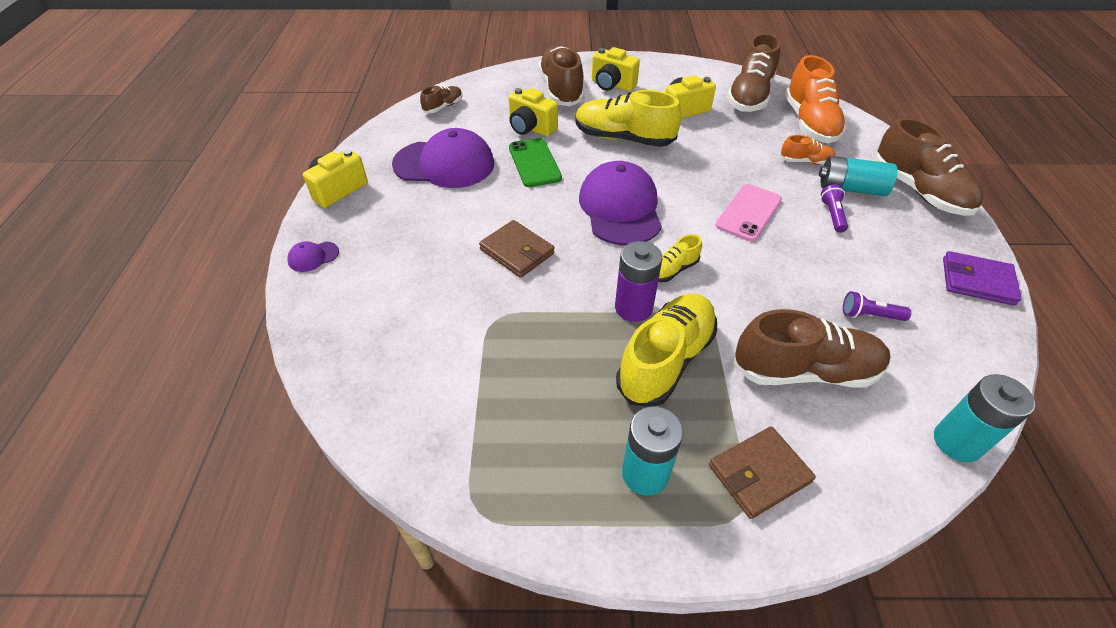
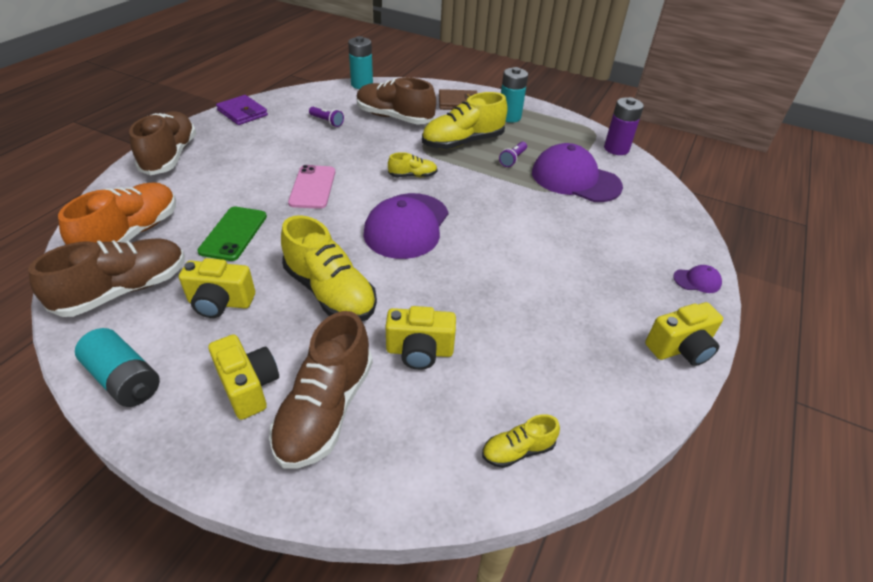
camera: 155 degrees left, 5 degrees down
purple cap [392,128,494,188] -> purple cap moved to [532,143,623,202]
brown shoe [420,86,463,113] -> yellow shoe [482,414,560,468]
brown wallet [479,220,555,278] -> none
yellow camera [509,88,558,137] -> yellow camera turned 120 degrees clockwise [385,306,456,370]
green phone [509,138,562,187] -> green phone moved to [198,207,267,261]
purple battery [615,241,662,322] -> purple battery moved to [604,97,644,155]
pink phone [716,184,782,242] -> pink phone turned 60 degrees counterclockwise [288,165,335,209]
orange shoe [780,135,836,165] -> none
turquoise battery [819,156,897,196] -> turquoise battery moved to [75,328,160,407]
purple flashlight [821,184,848,233] -> purple flashlight moved to [499,142,527,167]

